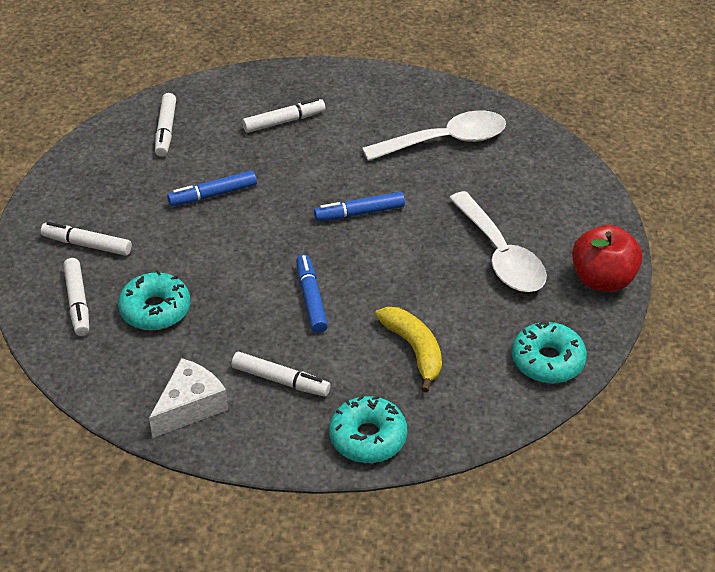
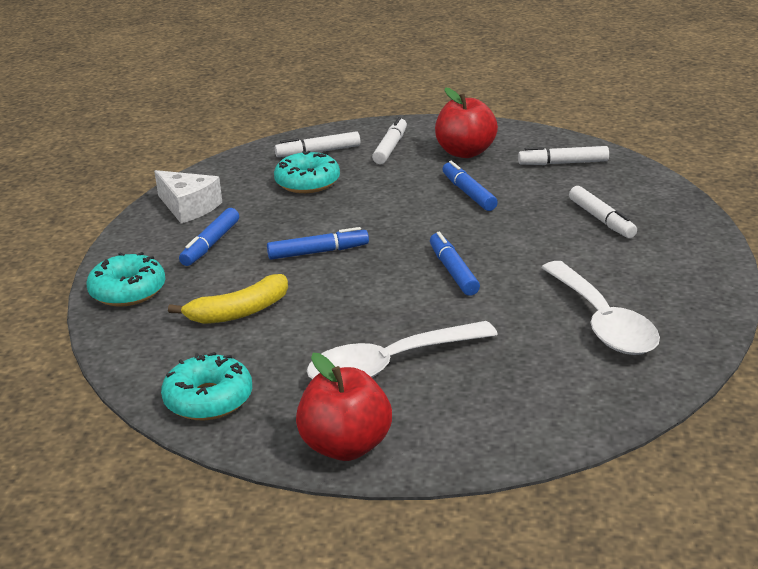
camera: 90 degrees right, 15 degrees down
white marker [231,352,331,397] -> blue marker [179,208,239,266]
none -> red apple [435,87,498,158]

